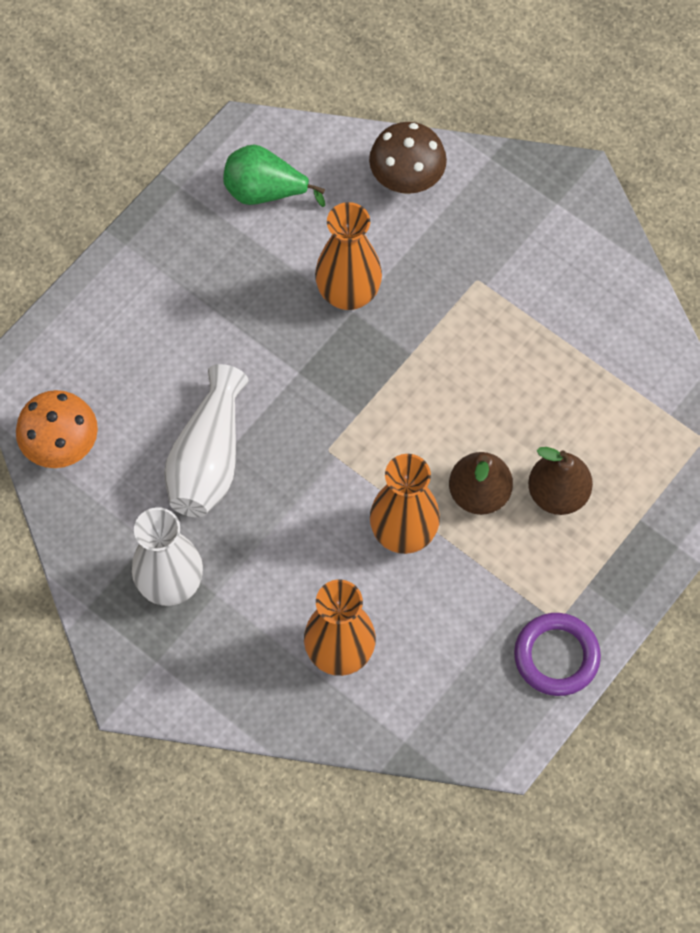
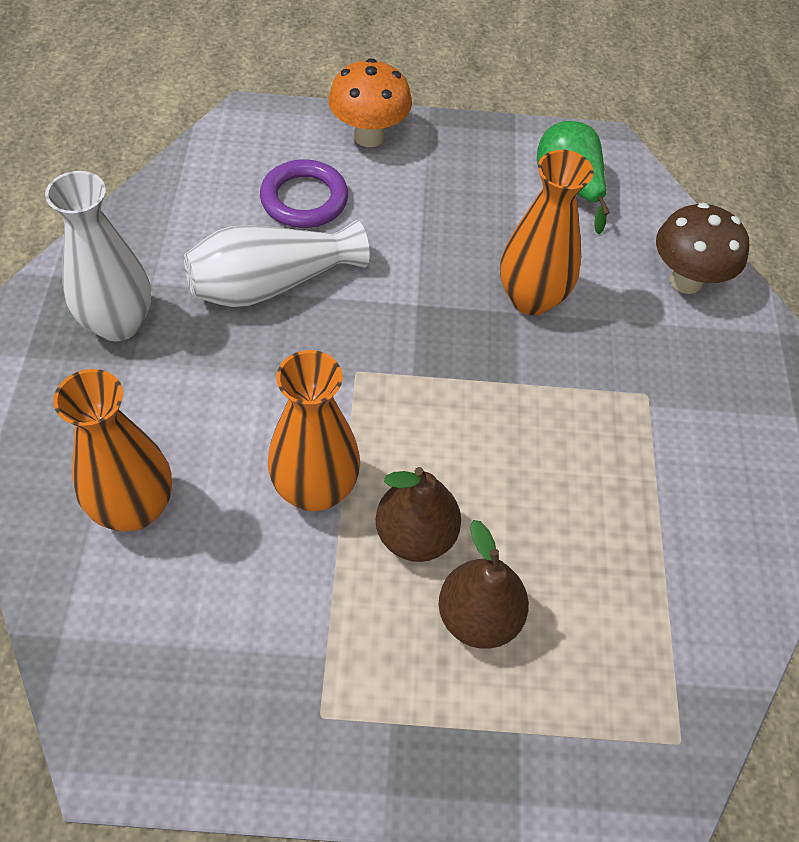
camera: 50 degrees right, 10 degrees down
orange mushroom [16,390,98,468] -> orange mushroom moved to [328,58,412,147]
purple ring [514,613,601,696] -> purple ring moved to [260,159,348,228]

